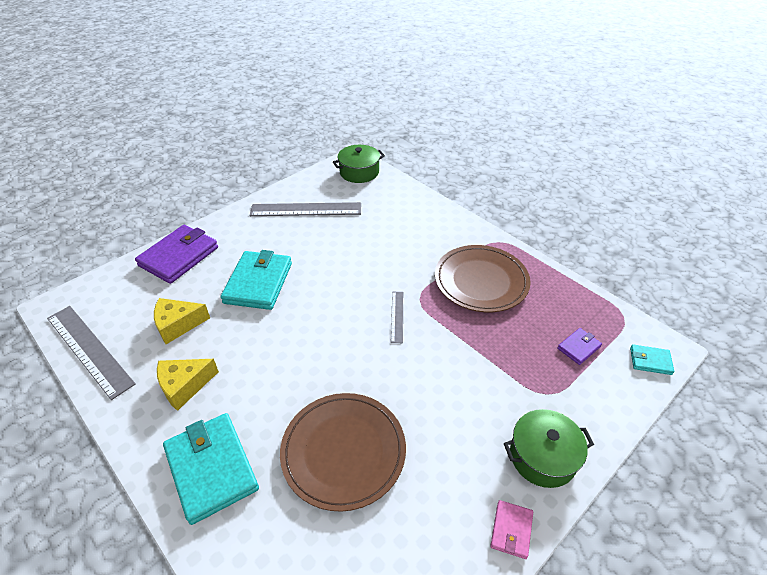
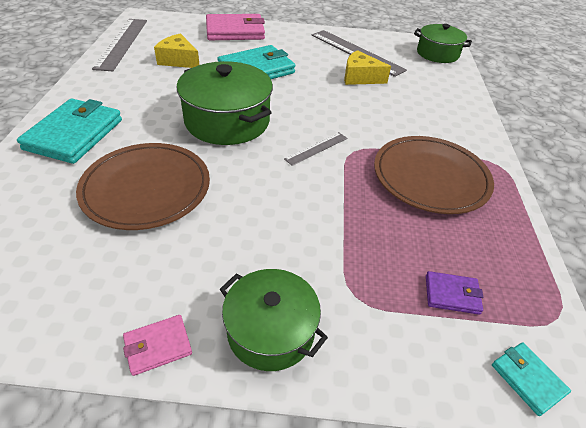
camera: 45 degrees right, 0 degrees up
purple wallet [135,225,218,284] -> pink wallet [206,14,265,40]
yellow cheese [157,359,219,411] -> yellow cheese moved to [344,50,391,85]
none -> green pot [176,61,273,145]

